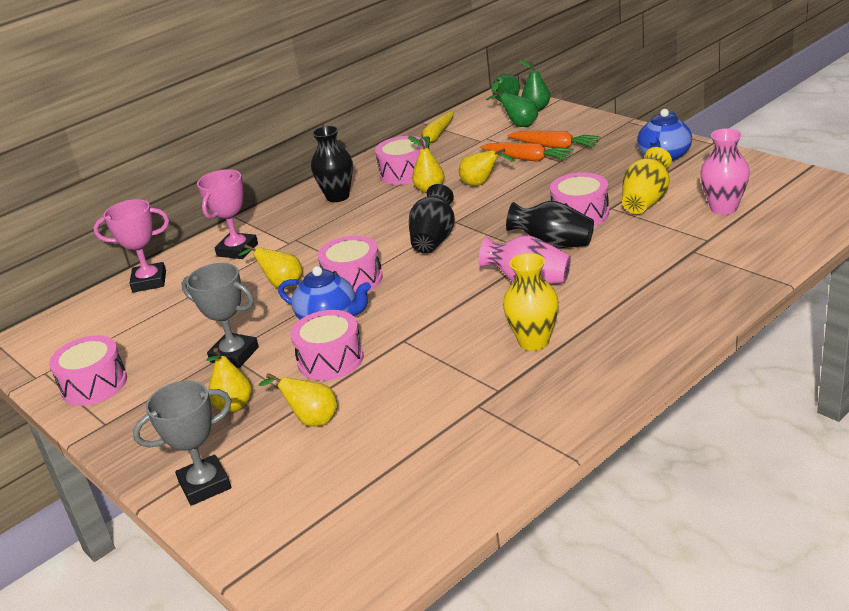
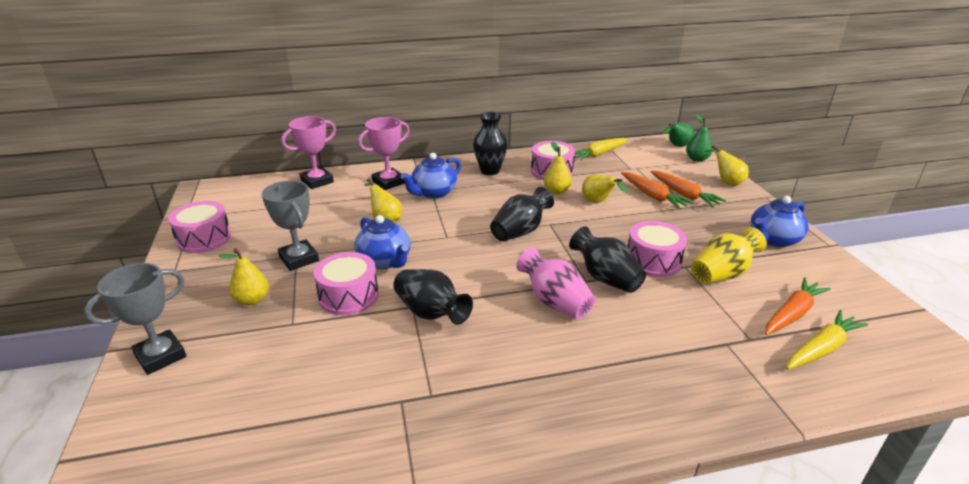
camera: 25 degrees right, 0 degrees up
pink trophy [93,199,169,292] -> pink trophy turned 60 degrees counterclockwise [281,116,336,189]
grey trophy [133,380,232,506] -> grey trophy turned 45 degrees counterclockwise [84,263,186,375]
yellow pear [259,373,338,427] -> yellow pear moved to [704,145,749,186]
pink drum [318,235,383,293] -> none
green pear [486,90,538,127] -> none
yellow vase [503,253,559,351] -> none
pink vase [700,129,750,215] -> orange carrot [765,277,831,335]
none -> black vase [393,269,473,325]
none -> blue teapot [401,153,461,199]
none -> yellow carrot [786,310,868,370]

